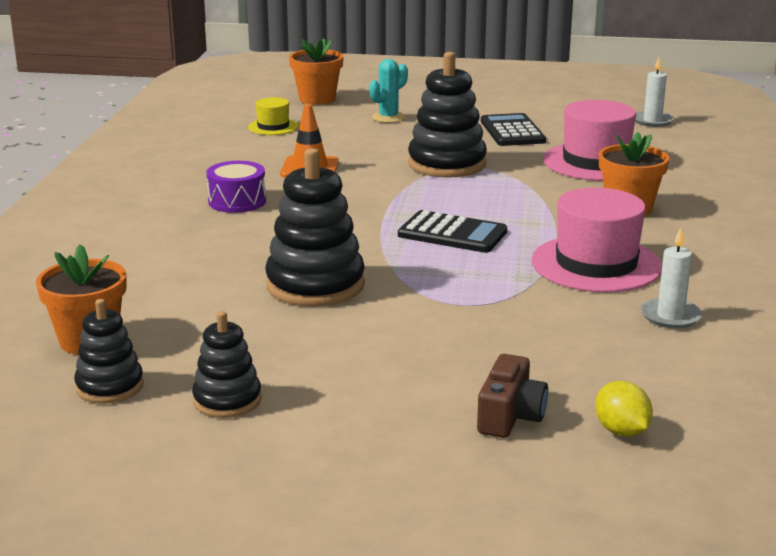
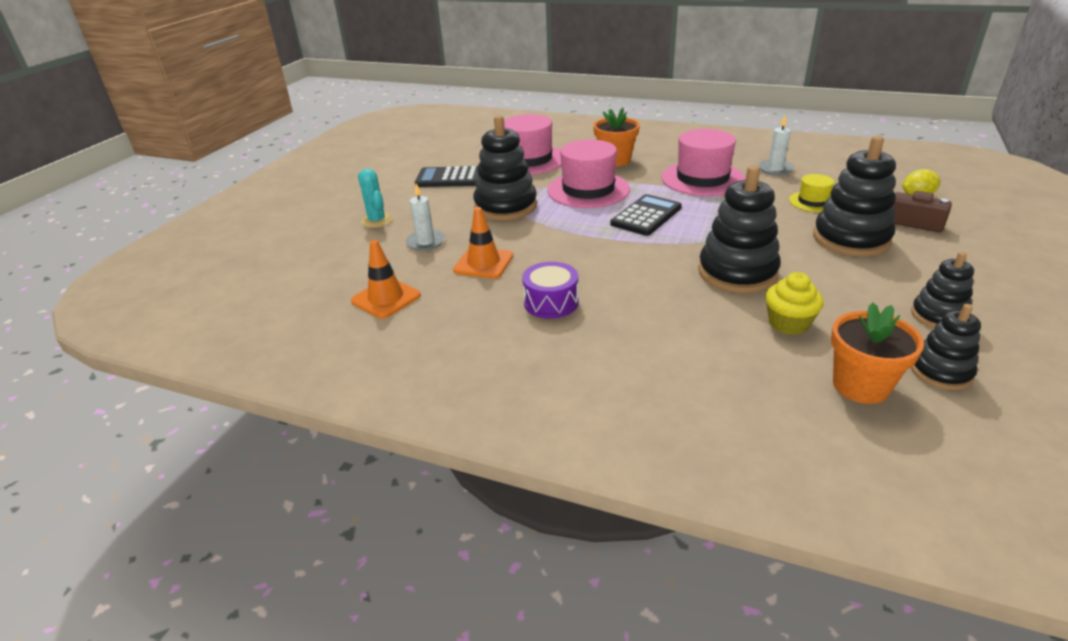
camera: 75 degrees left, 10 degrees up
yellow hat [248,97,299,135] -> yellow hat moved to [789,174,834,212]
orange flower pot [289,39,344,105] -> none
white candle [635,57,674,127] -> white candle moved to [406,183,445,251]
none -> orange traffic cone [351,240,421,319]
none -> pink hat [547,139,630,208]
none -> yellow cupcake [765,272,824,335]
none -> black stacking toy [813,136,896,256]

